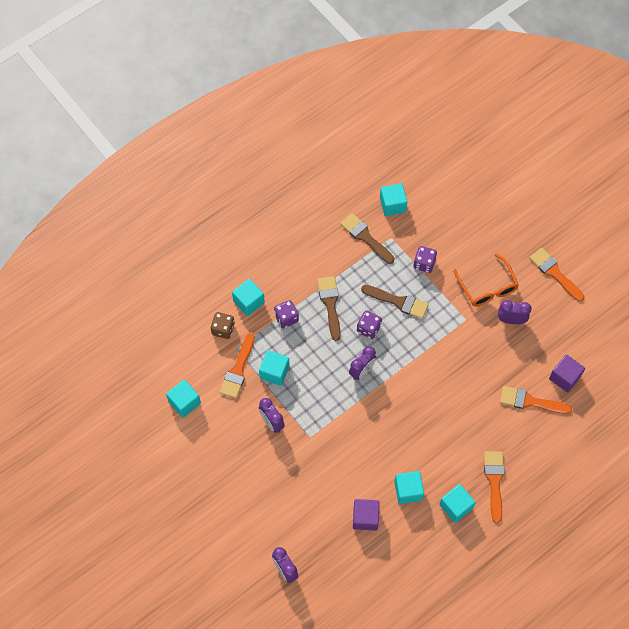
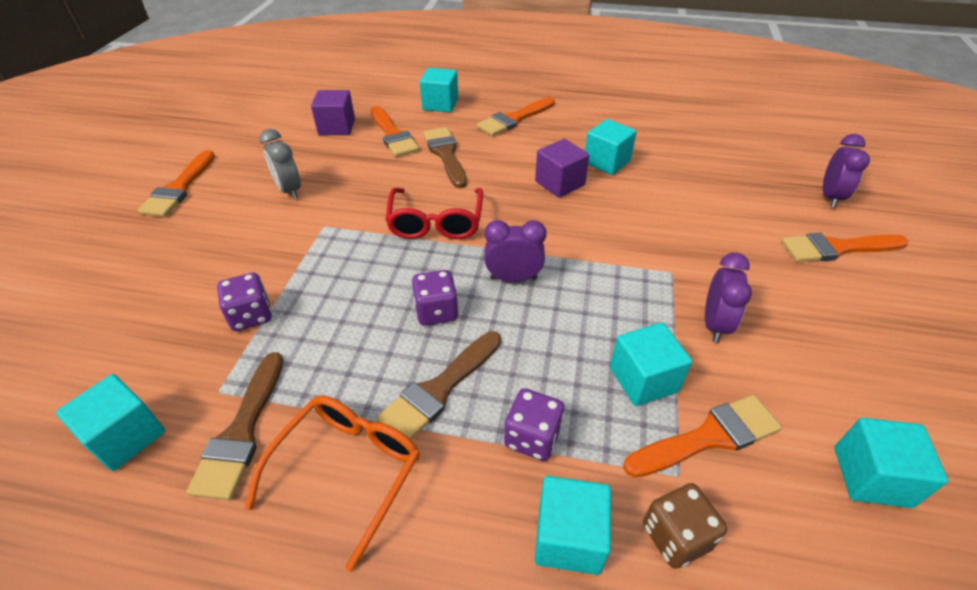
camera: 130 degrees left, 20 degrees down
purple cube [353,499,380,531] -> purple cube moved to [535,139,590,197]
brown brush [361,285,429,319] -> brown brush moved to [424,127,467,188]
turquoise cube [439,484,476,523] -> turquoise cube moved to [420,68,458,112]
orange glasses [453,254,519,307] -> orange glasses moved to [245,395,420,572]
purple clock [498,300,532,324] -> grey clock [260,129,301,199]
none -> red glasses [385,188,483,239]
none -> orange brush [781,233,908,262]

